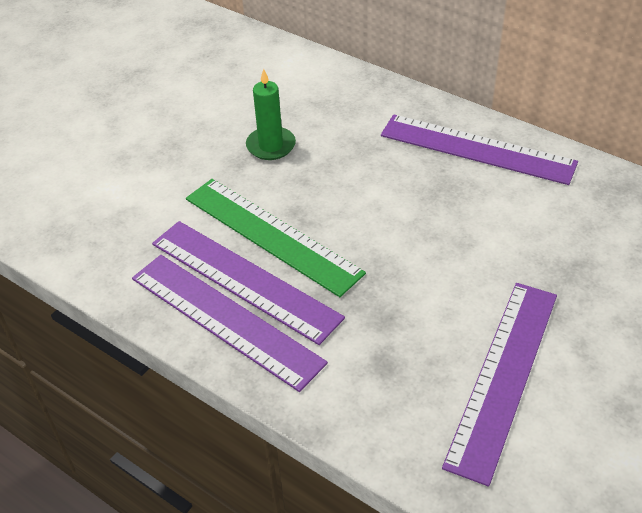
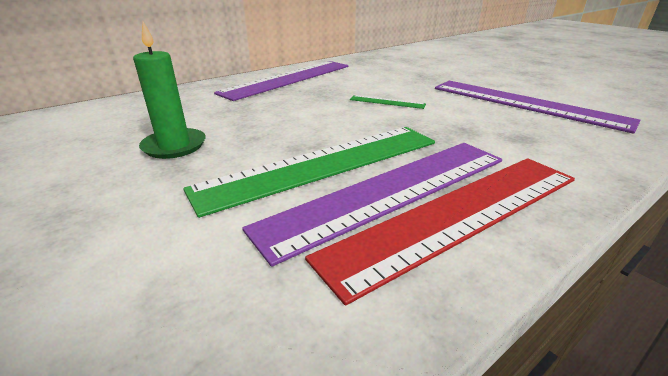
camera: 75 degrees left, 15 degrees down
purple ruler [132,255,328,392] -> red ruler [305,158,575,306]
none -> green ruler [350,95,426,109]

